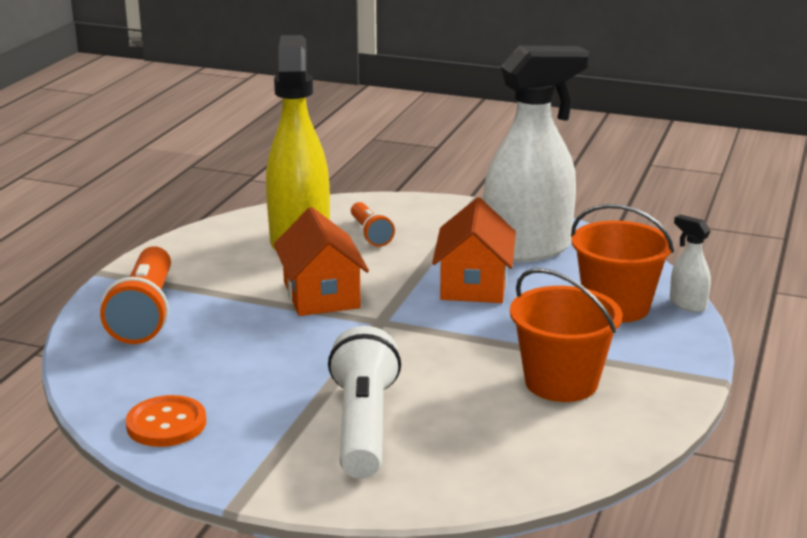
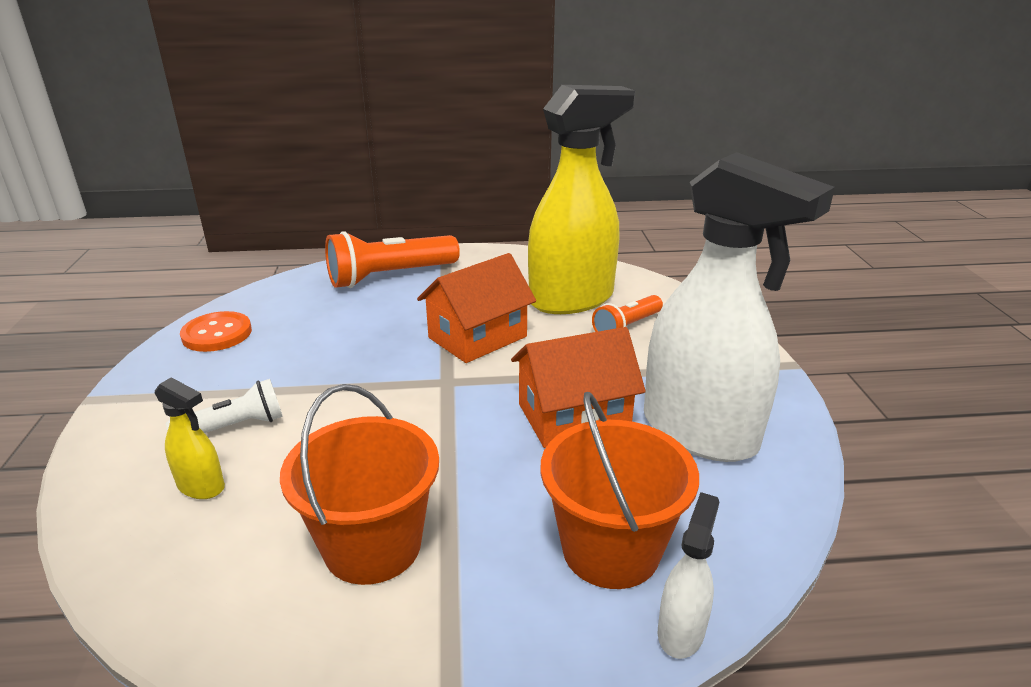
camera: 65 degrees right, 5 degrees up
white flashlight [328,326,401,478] -> white flashlight [166,379,283,433], size x0.57
none -> yellow spray bottle [155,377,225,499]

